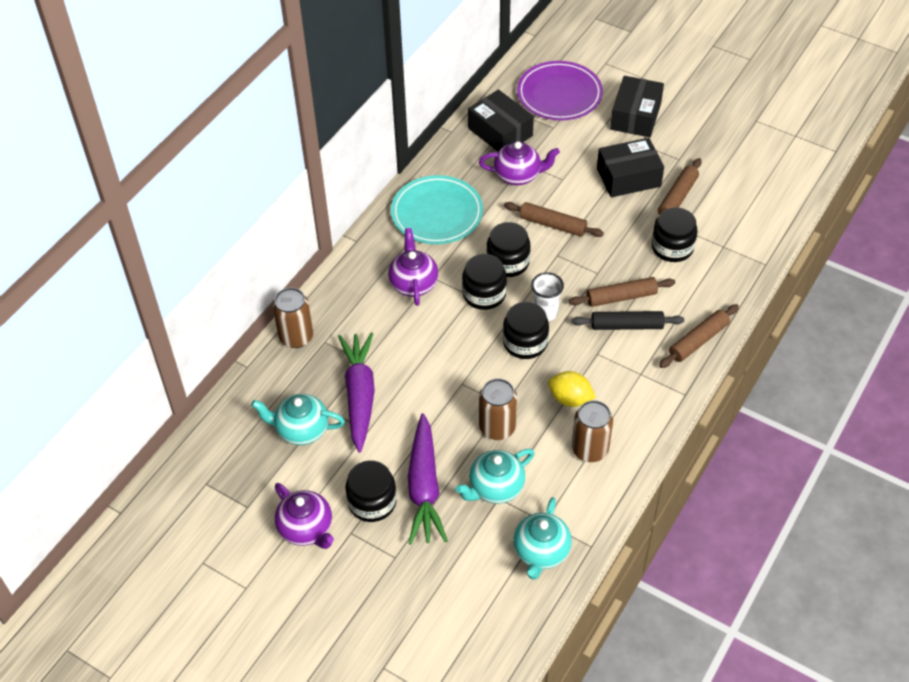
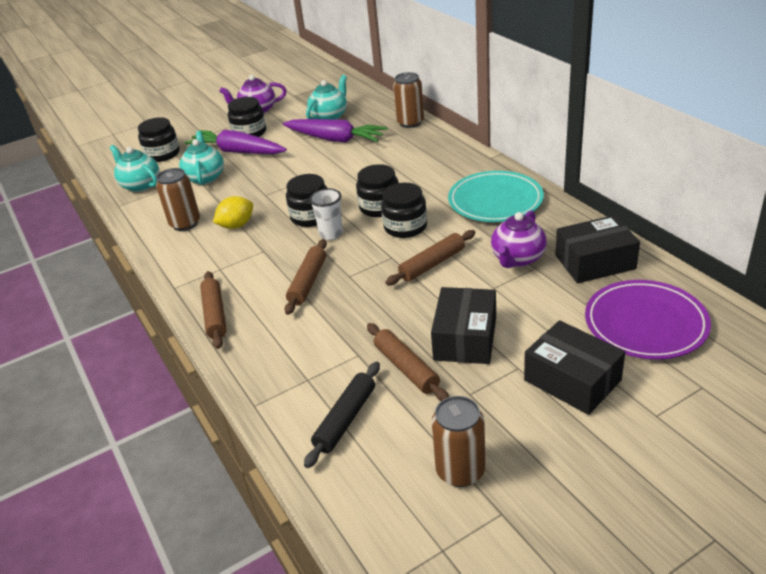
camera: 120 degrees right, 15 degrees down
purple teapot [388,228,438,306] -> none
brown can [479,378,517,440] -> brown can moved to [431,396,486,487]
black rolling pin [572,311,684,330] -> black rolling pin moved to [304,362,380,468]
black jar [652,207,698,262] -> black jar moved to [138,117,180,162]

